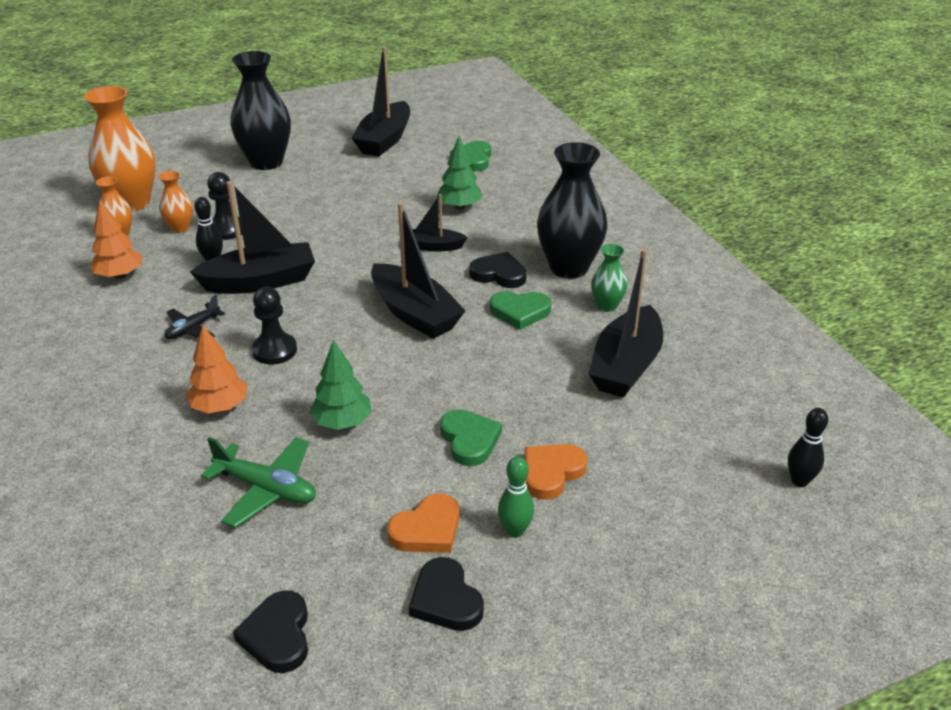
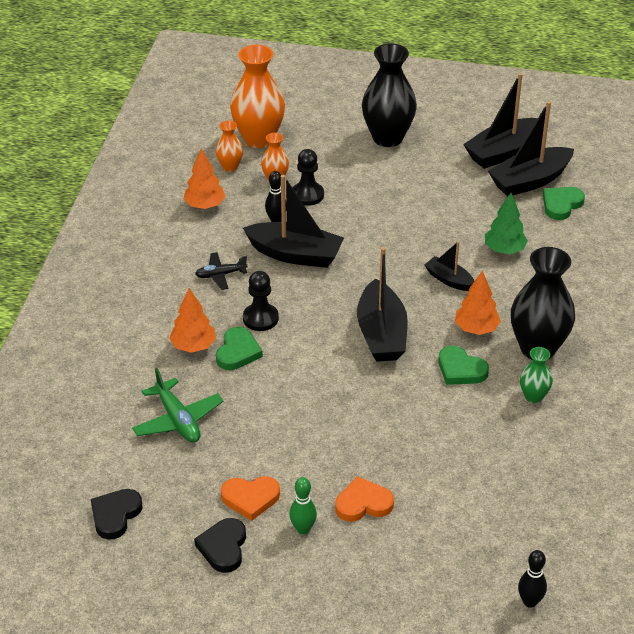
camera: 35 degrees right, 5 degrees up
green tree [310,340,372,430] -> none
green heart [440,409,502,466] -> green heart moved to [216,327,263,370]
black heart [469,252,527,288] -> orange tree [455,270,501,335]
black boat [589,249,663,398] -> black boat moved to [488,101,574,196]

